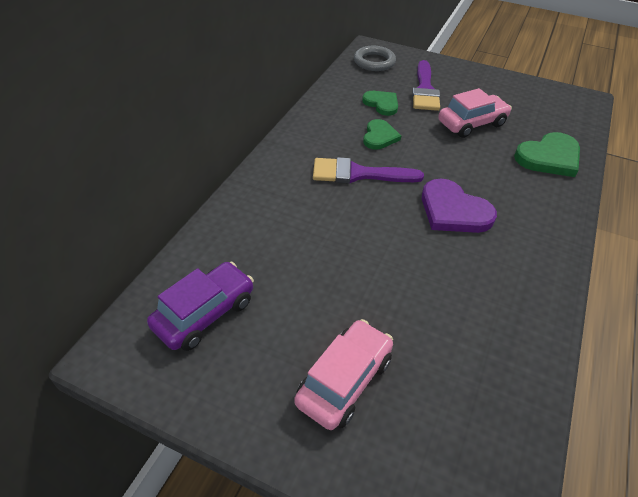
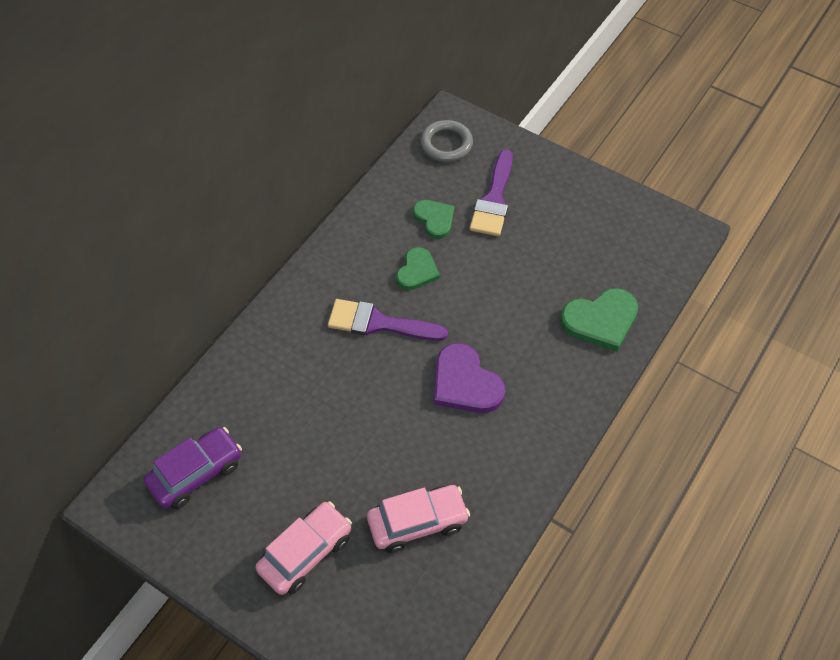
camera: 10 degrees right, 10 degrees up
pink car [438,88,512,138] -> pink car moved to [367,485,470,553]

